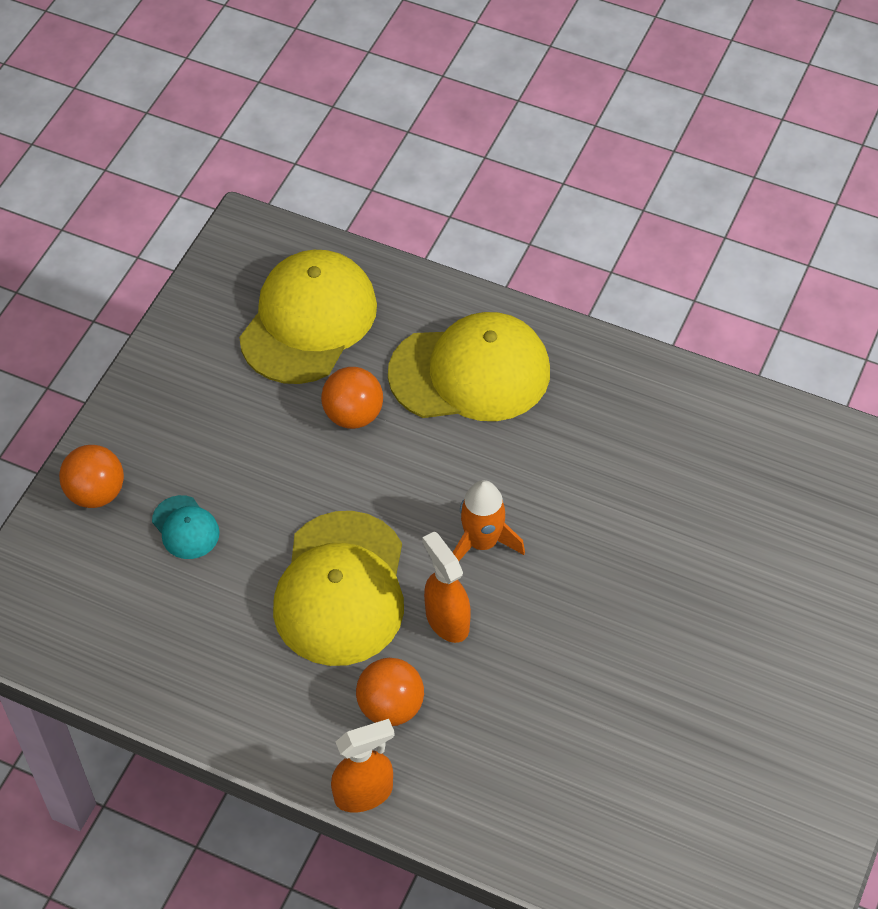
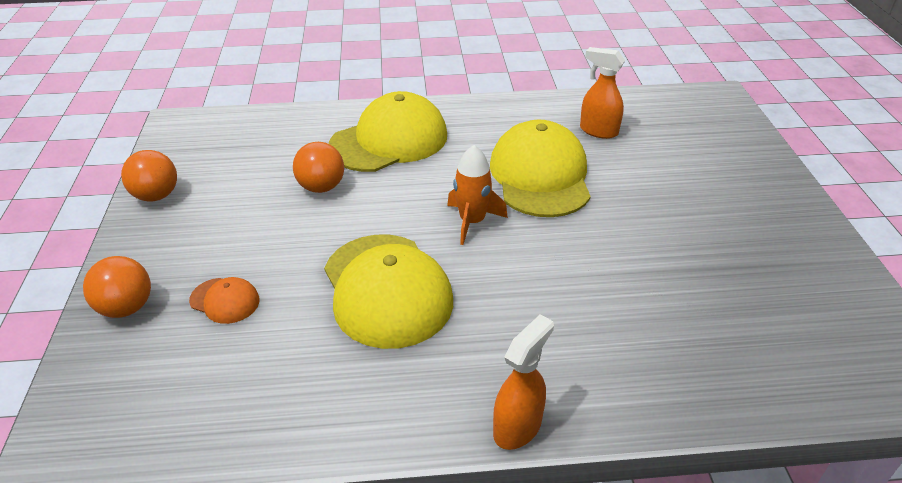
camera: 30 degrees left, 15 degrees down
turquoise cap [152,495,220,559] -> orange cap [189,277,260,324]
yellow cap [239,250,377,384] -> yellow cap moved to [490,120,591,217]
orange ball [356,658,424,726] -> orange ball moved to [121,150,177,202]
orange spray bottle [422,531,471,643] -> orange spray bottle moved to [580,47,625,139]

